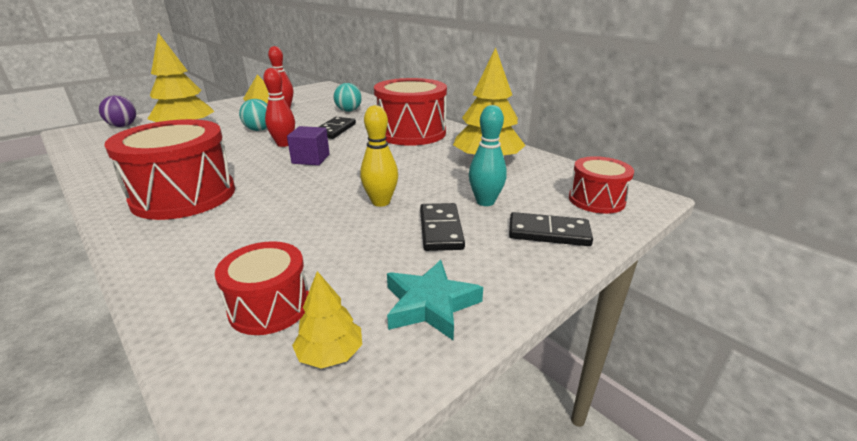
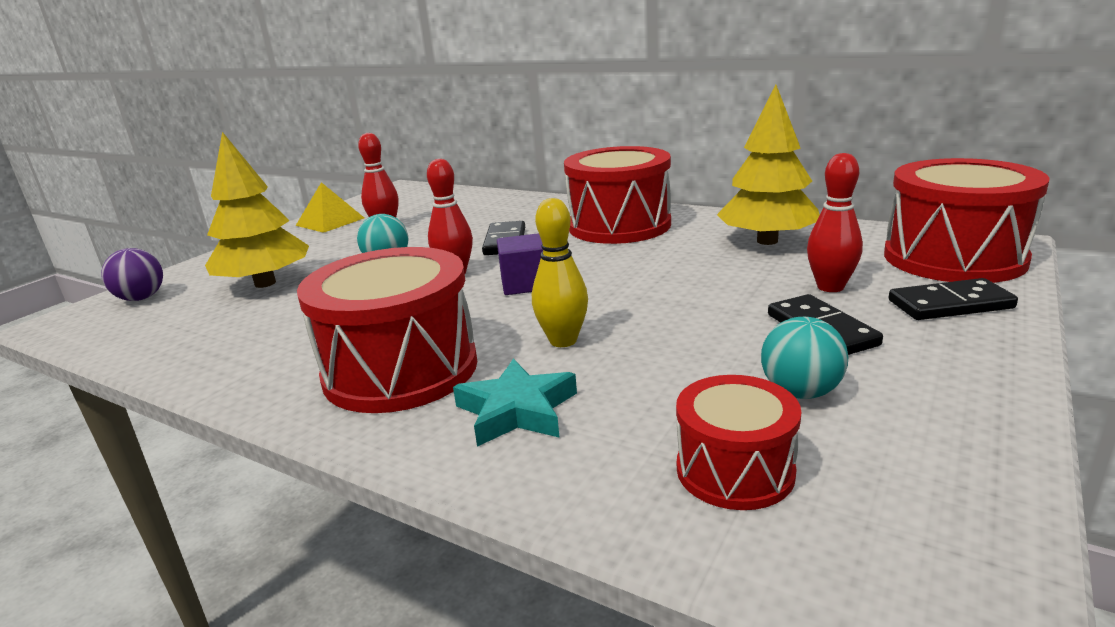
camera: 15 degrees left, 5 degrees down
yellow tree [292,271,362,369] -> none
turquoise ball [334,83,362,112] -> turquoise ball moved to [761,317,848,399]
yellow bowling pin [360,105,398,207] -> yellow bowling pin moved to [532,198,588,347]
turquoise star [387,260,483,341] -> turquoise star moved to [453,359,577,447]
turquoise bowling pin [469,105,507,206] -> red bowling pin [807,153,863,292]
red drum [569,156,634,214] -> red drum [884,158,1049,283], size x1.79

